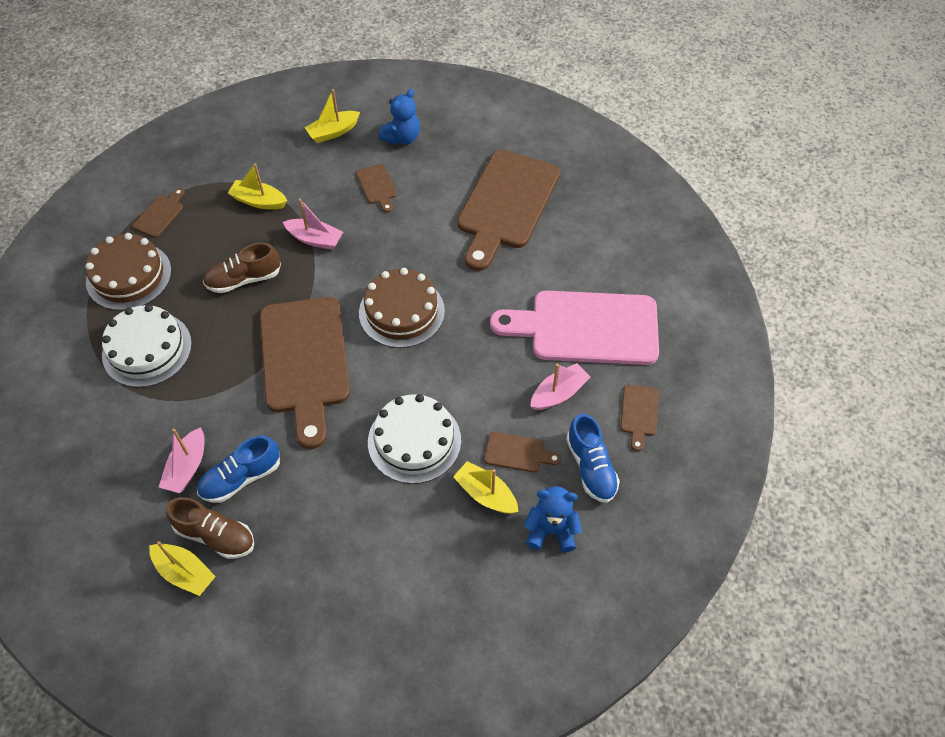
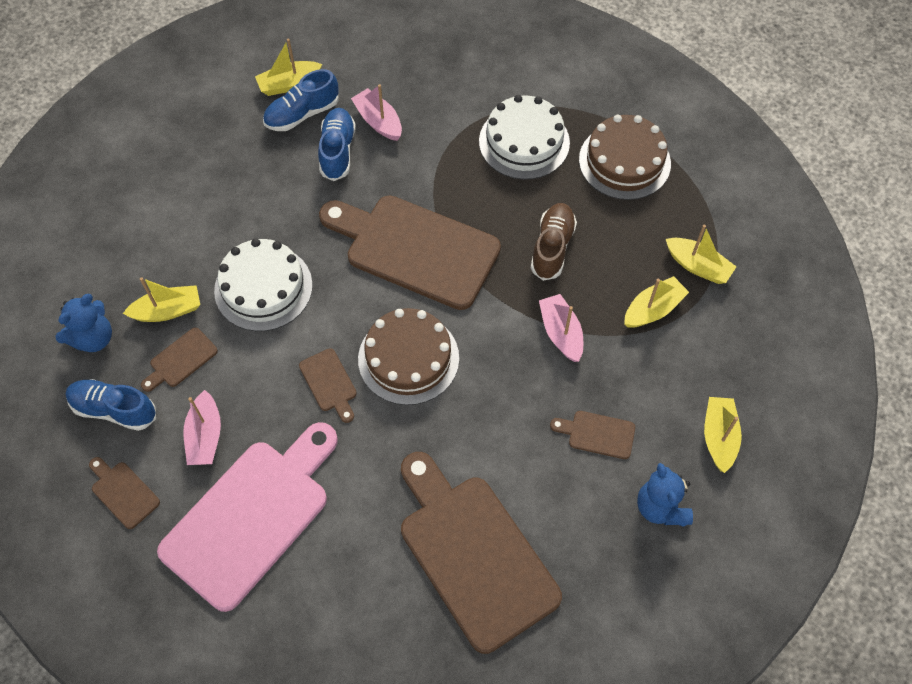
camera: 125 degrees right, 5 degrees up
brown cutting board [133,188,185,238] -> brown cutting board moved to [299,348,357,423]
brown shoe [166,497,254,559] -> blue shoe [263,69,339,131]
pink boat [283,199,343,250] -> pink boat turned 105 degrees clockwise [539,294,583,362]
none -> yellow boat [666,225,736,284]

